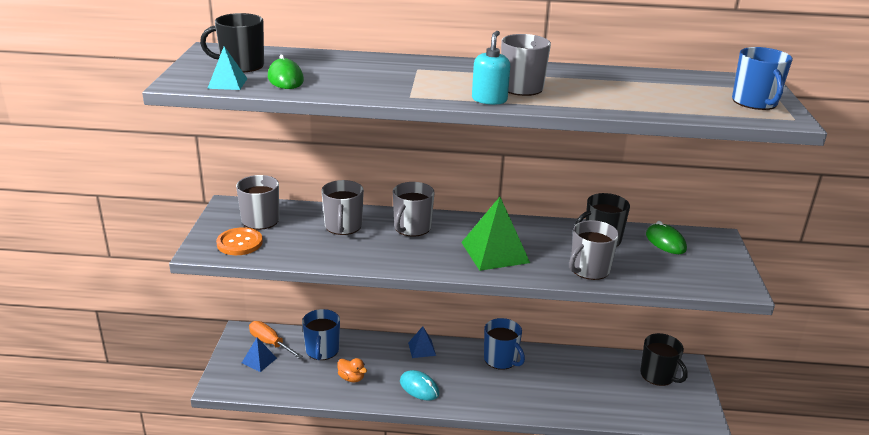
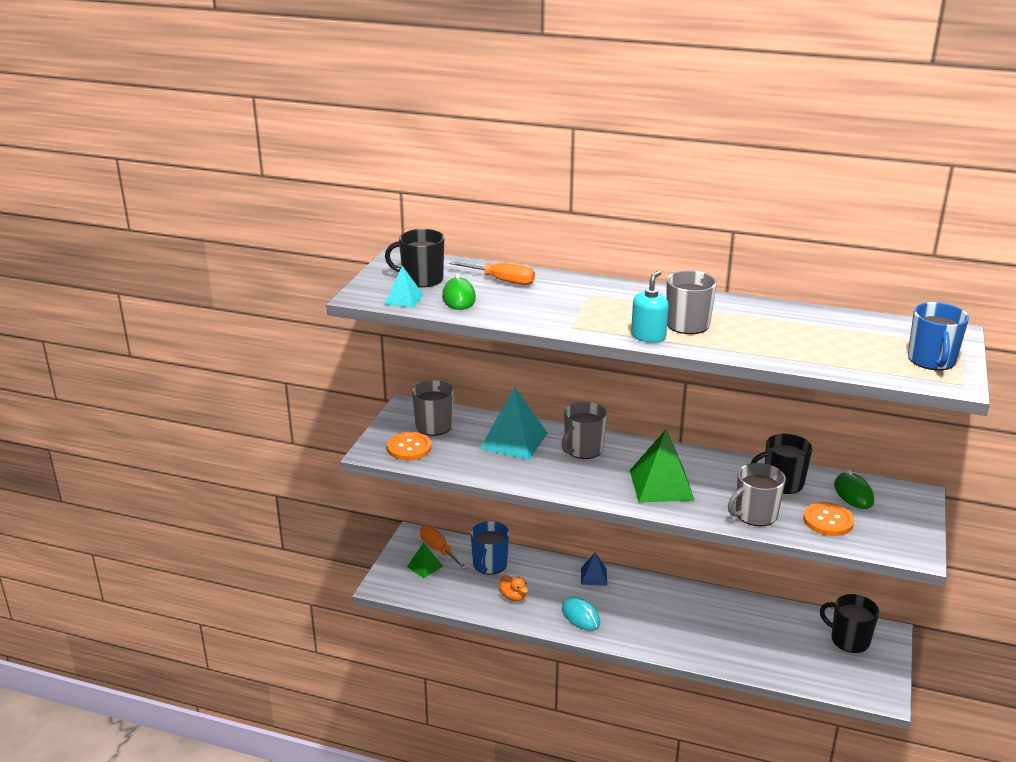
camera: 15 degrees right, 0 degrees up
blue pyramid [242,337,277,372] -> green pyramid [407,542,443,578]
grey mug [321,180,364,235] -> turquoise pyramid [480,387,548,460]
blue mug [484,318,525,370] -> none
black mug [640,333,688,386] -> black mug turned 150 degrees clockwise [820,594,879,653]
none -> orange screwdriver [449,261,535,285]
none -> orange button [803,502,854,536]

